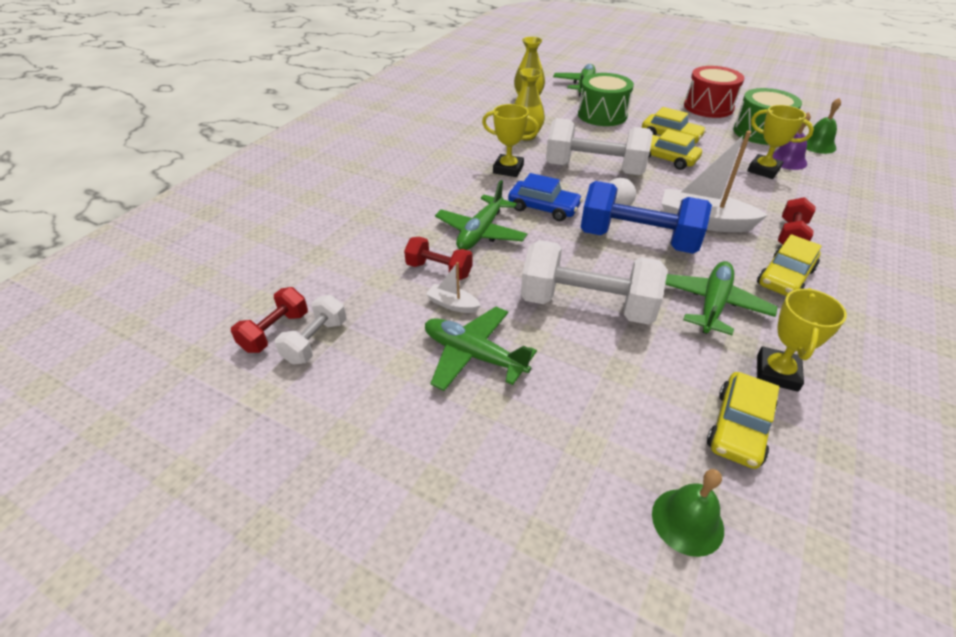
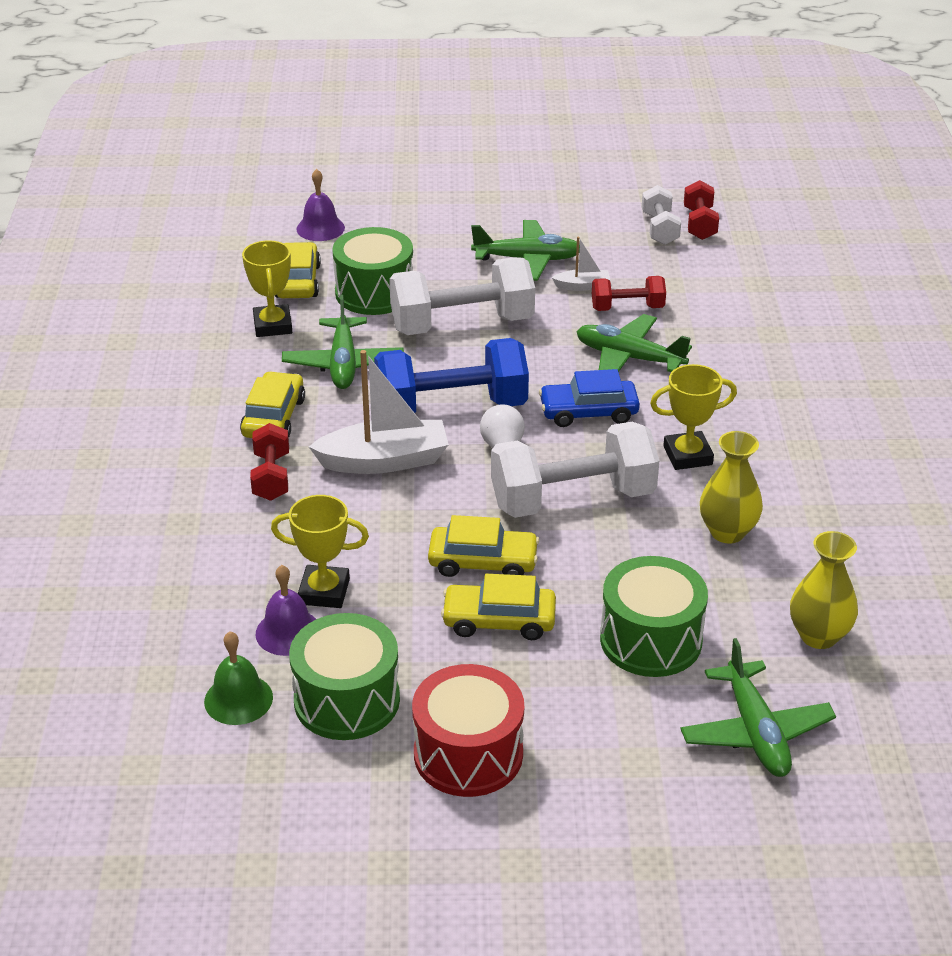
camera: 150 degrees right, 5 degrees down
green plane [435,180,527,250] -> green plane turned 60 degrees counterclockwise [576,314,692,372]
green bell [652,469,724,557] -> purple bell [296,169,345,241]
none -> green drum [332,227,413,315]

